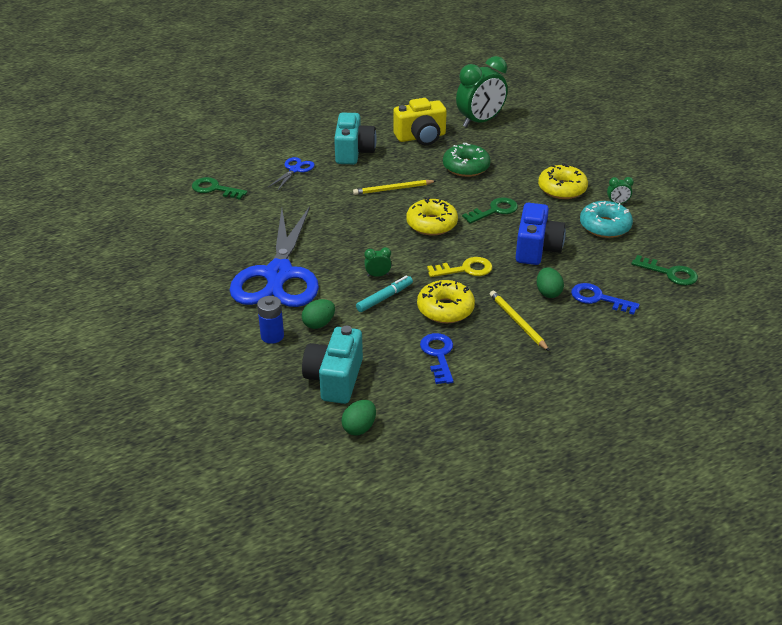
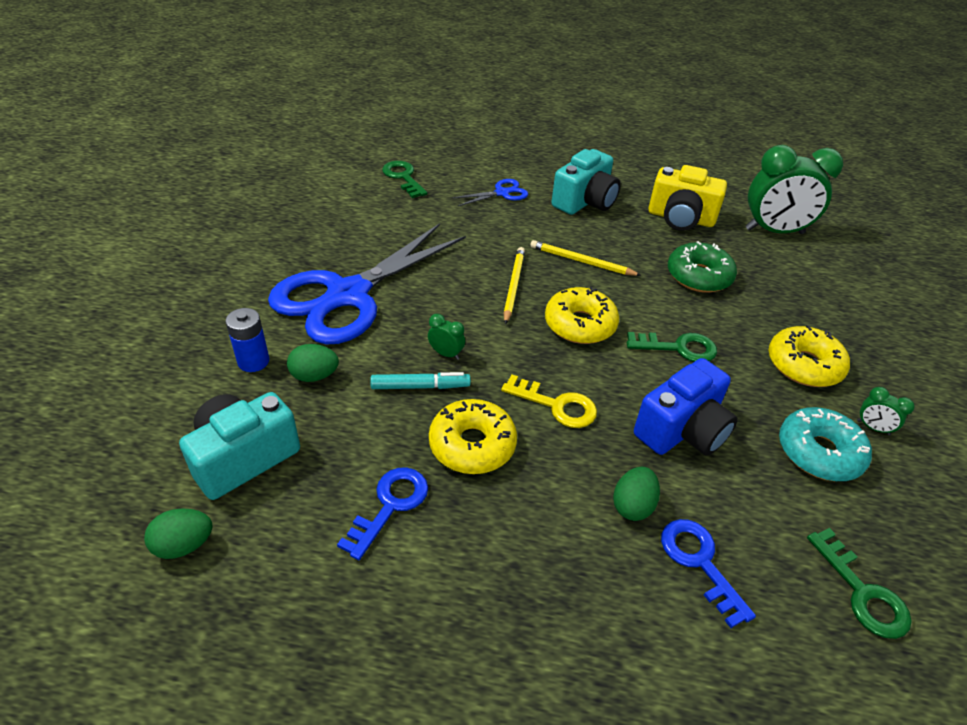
camera: 35 degrees right, 5 degrees up
yellow pencil [490,291,549,351] -> yellow pencil moved to [504,247,525,325]

